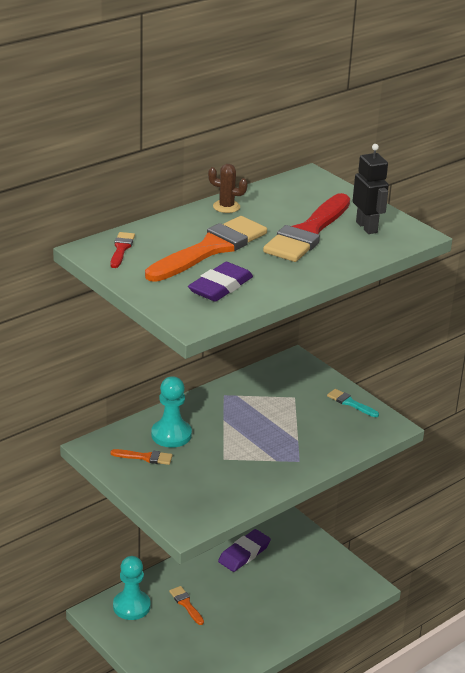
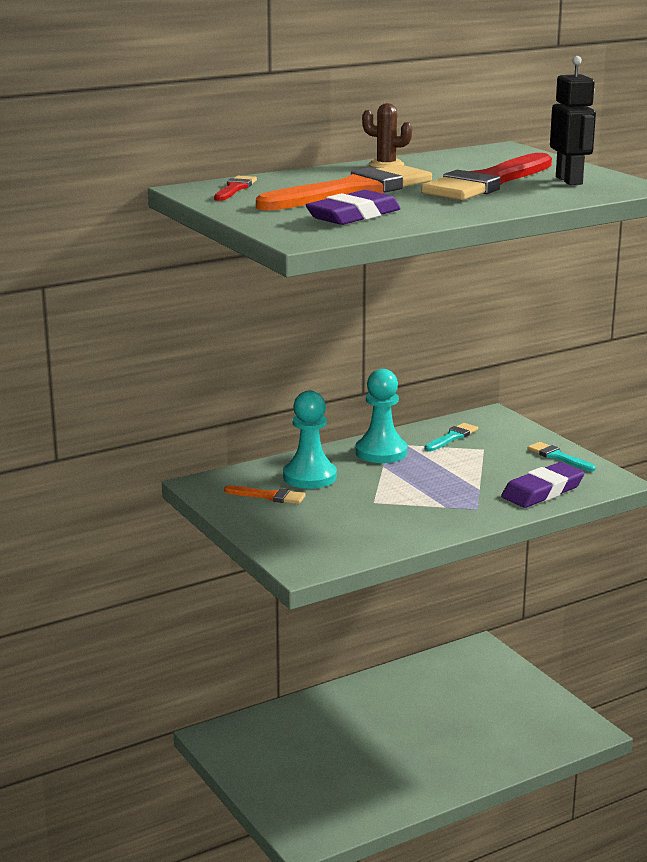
camera: 10 degrees right, 10 degrees down
turquoise pawn [113,556,150,620] -> turquoise pawn moved to [355,369,407,463]
orange brush [169,586,204,625] -> none
purple eraser [218,529,271,572] -> purple eraser moved to [501,462,585,508]
none -> turquoise brush [424,423,478,451]

